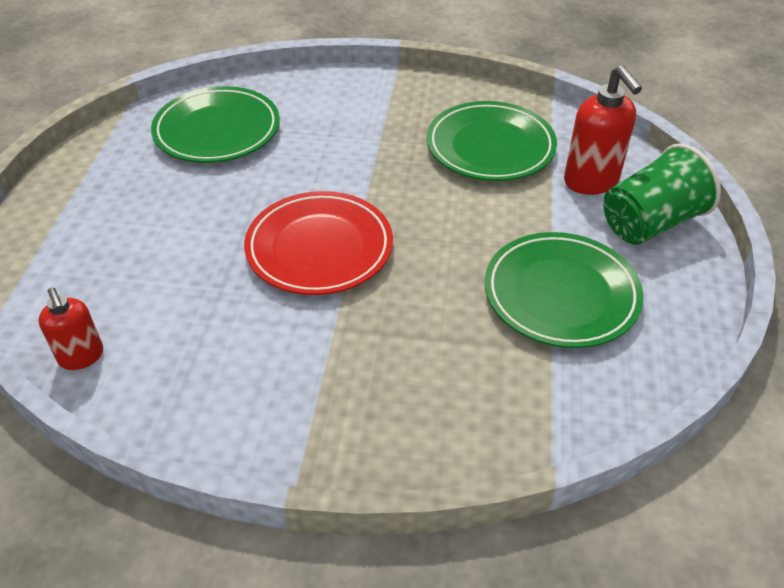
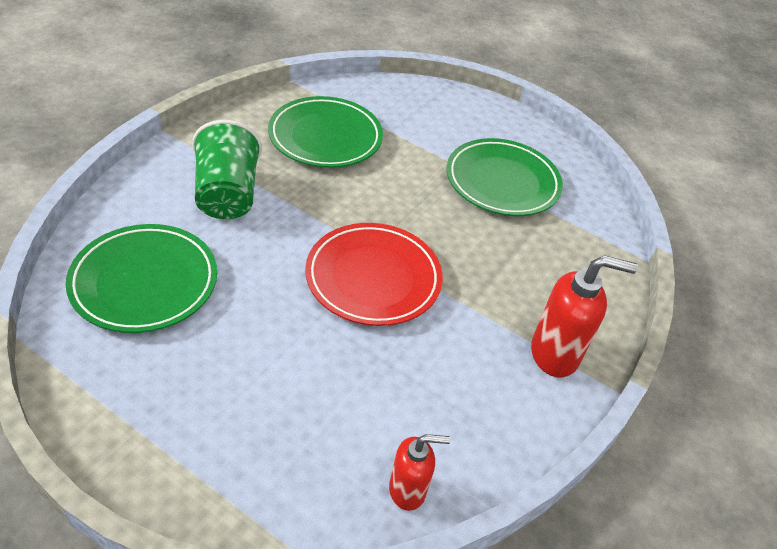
camera: 70 degrees left, 0 degrees up
red soap dispenser [564,65,642,195] -> red soap dispenser moved to [531,255,638,377]
green cup [603,143,721,245] -> green cup moved to [192,120,262,219]

